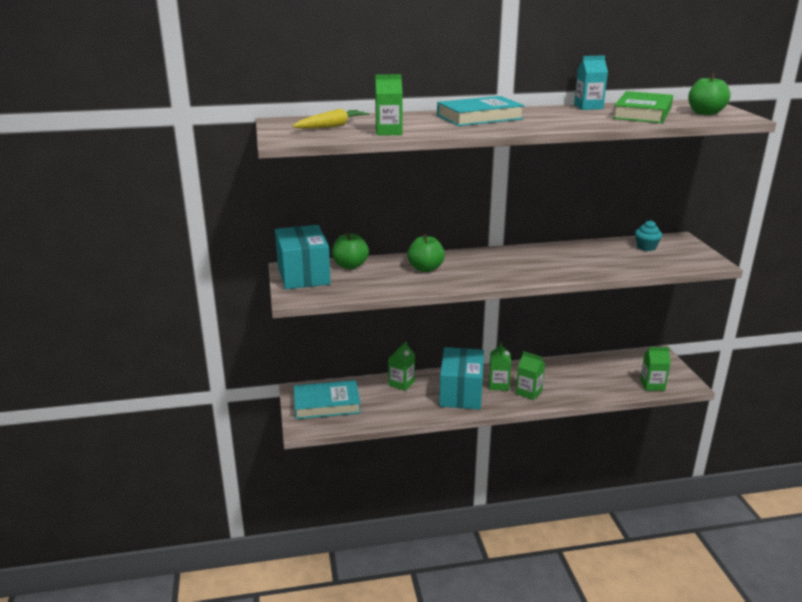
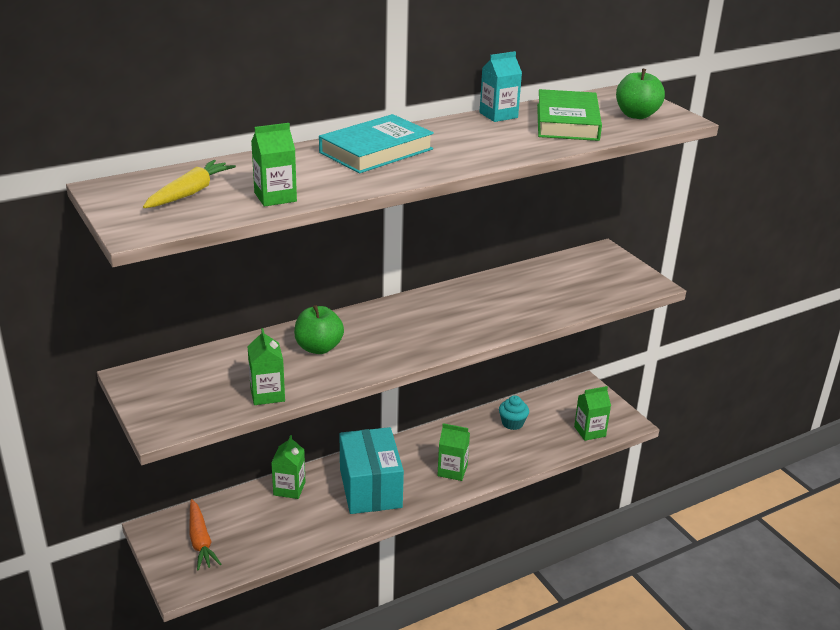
camera: 20 degrees left, 5 degrees up
turquoise box [275,225,331,289] -> none
turquoise book [294,380,361,419] -> orange carrot [189,499,221,571]
green apple [332,232,369,269] -> none
green carton [489,342,511,391] -> green carton moved to [247,328,285,405]
turquoise cupcake [635,220,662,251] -> turquoise cupcake moved to [499,395,529,430]

